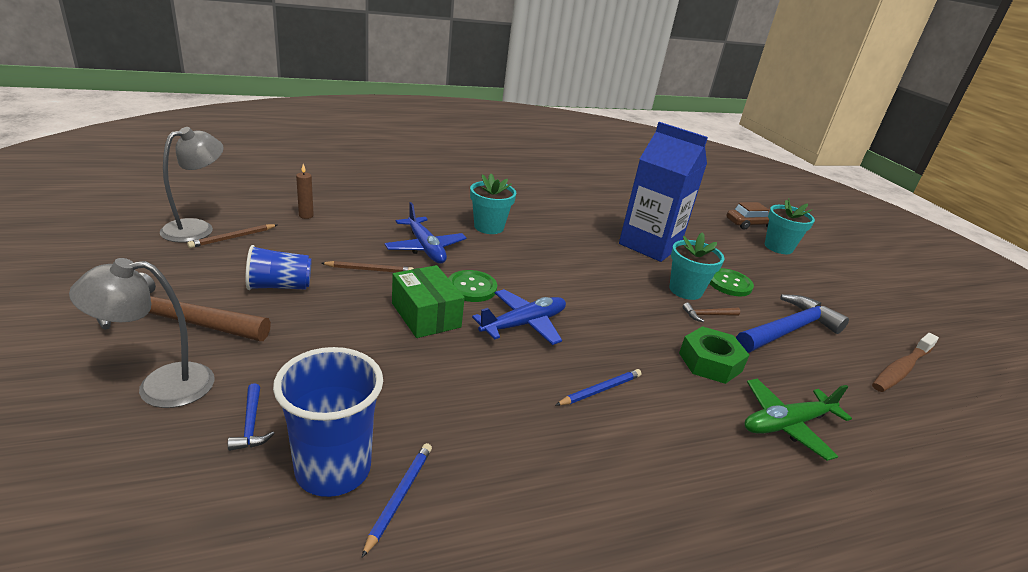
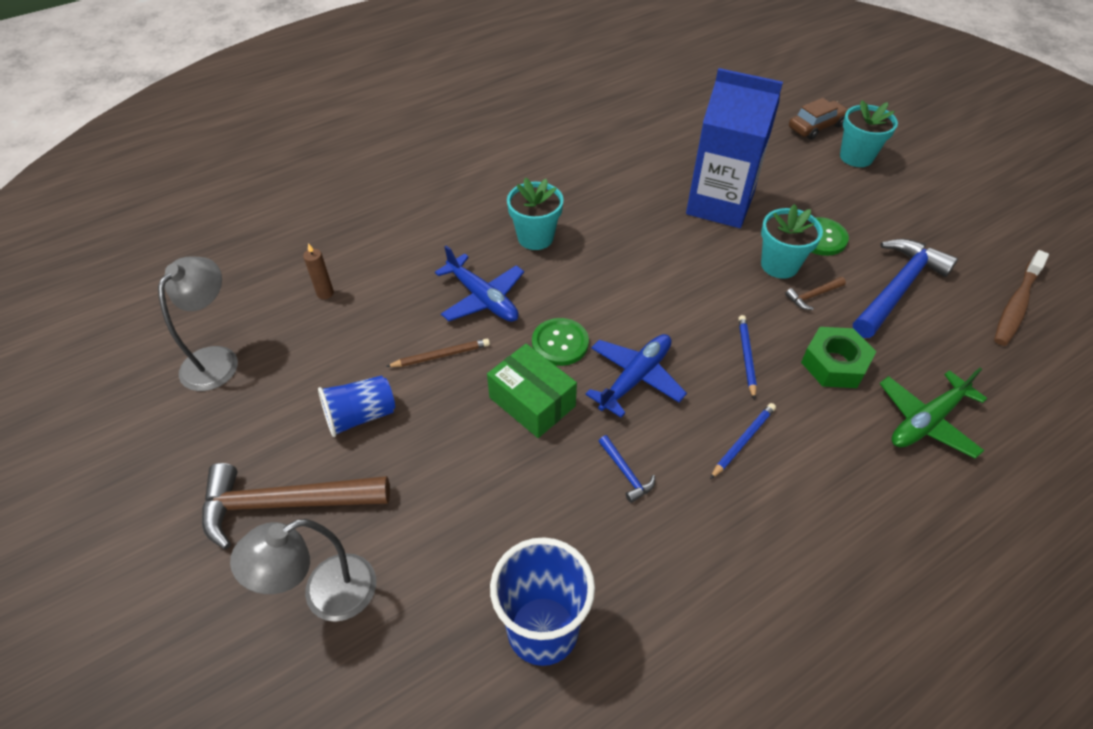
camera: 10 degrees left, 20 degrees up
brown pencil [187,224,277,248] -> none
blue hammer [228,383,275,451] -> blue hammer moved to [599,435,655,503]
blue pencil [362,443,432,557] -> blue pencil moved to [738,315,757,400]

